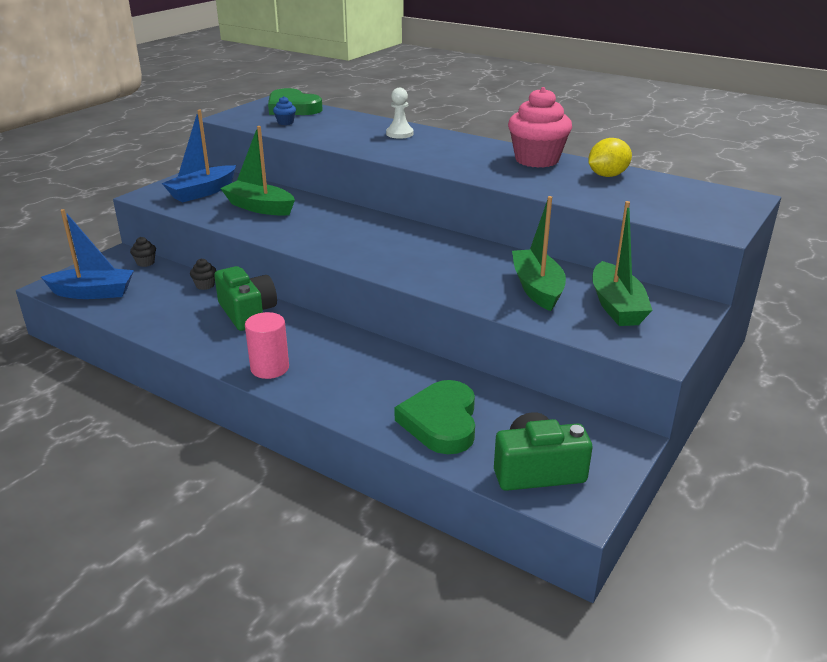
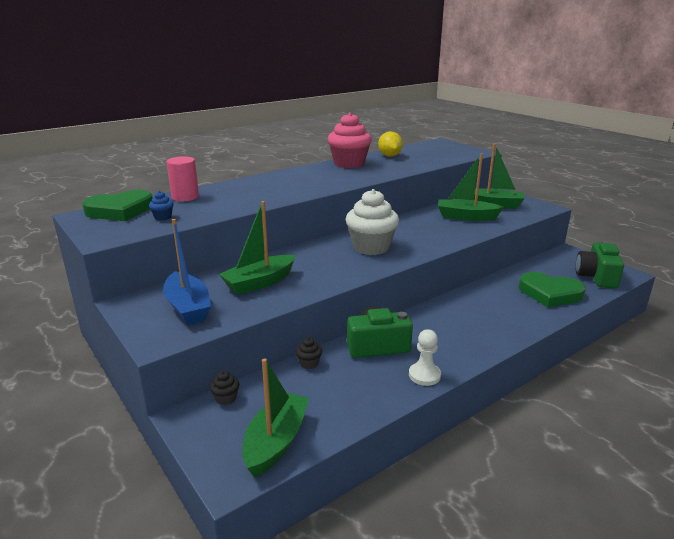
camera: 70 degrees left, 5 degrees down
blue boat [41,209,134,299] -> green boat [242,358,309,478]
pink cylinder [245,312,289,379] -> pink cylinder moved to [167,156,199,201]
white pawn [386,88,414,139] -> white pawn moved to [409,329,441,386]
none -> white cupcake [346,189,399,255]

